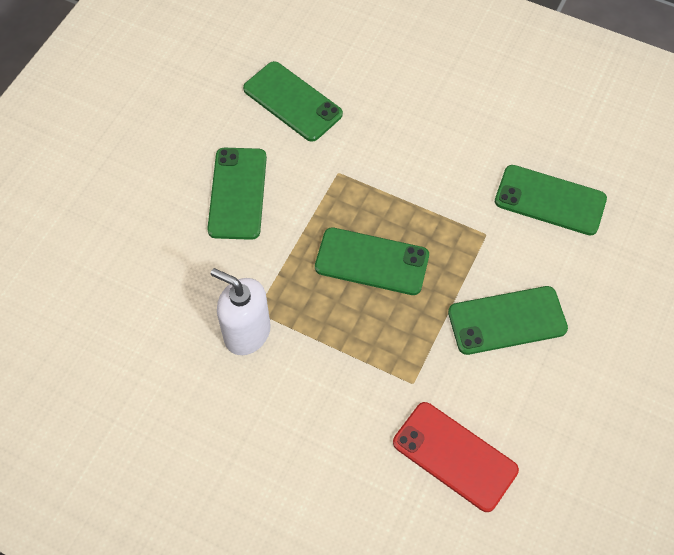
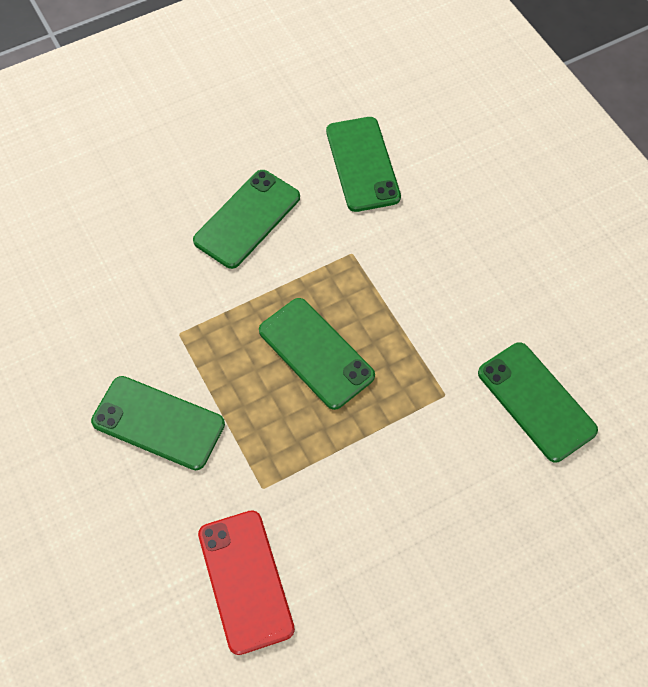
camera: 35 degrees right, 0 degrees up
white soap dispenser [211,268,271,355] -> none
green phone [448,286,568,355] -> green phone moved to [91,376,225,470]

